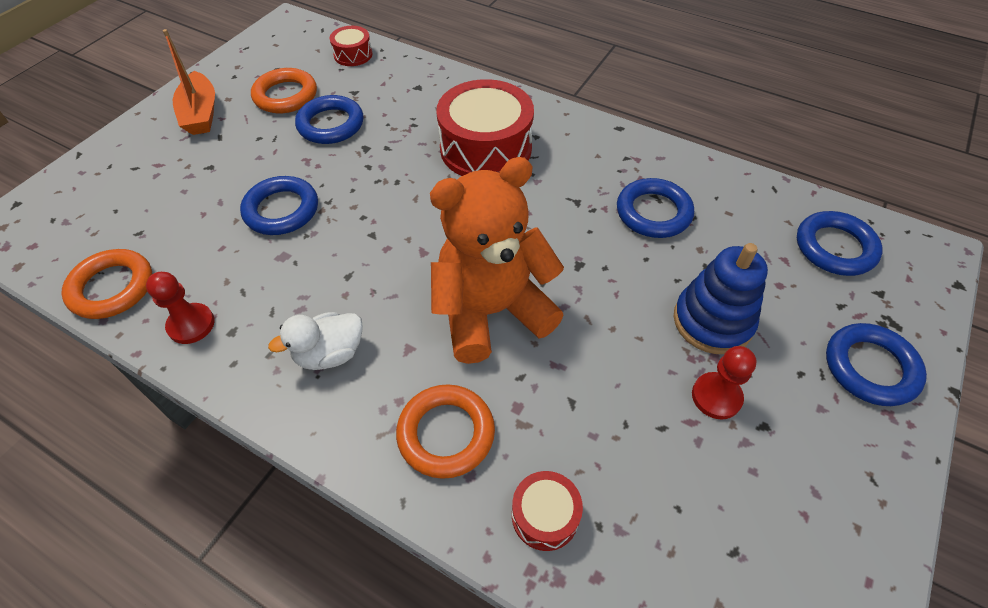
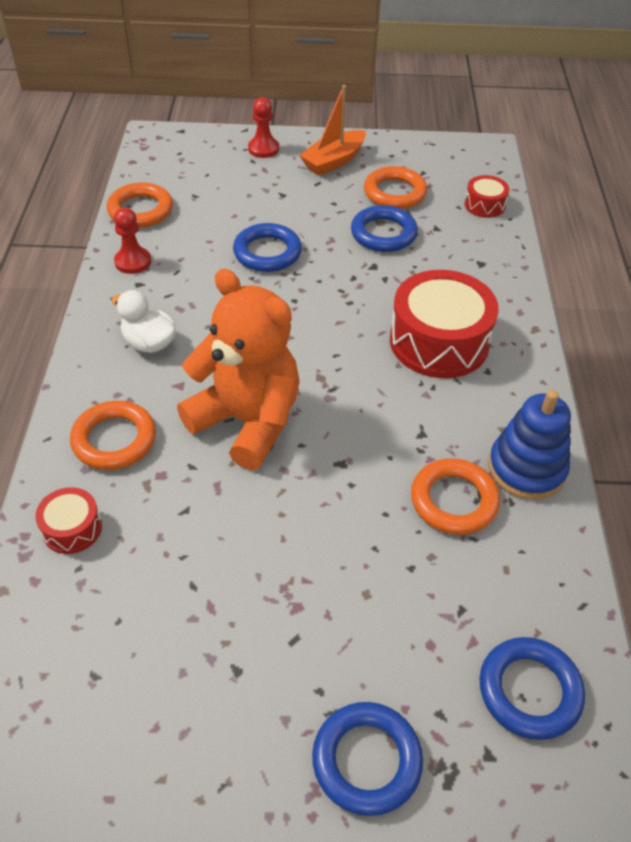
camera: 60 degrees right, 5 degrees down
blue ring [617,178,694,238] -> orange ring [411,458,500,535]
blue stacking toy [674,243,768,354] -> blue stacking toy moved to [488,390,571,500]
red pawn [692,346,757,420] -> red pawn moved to [248,97,279,158]

